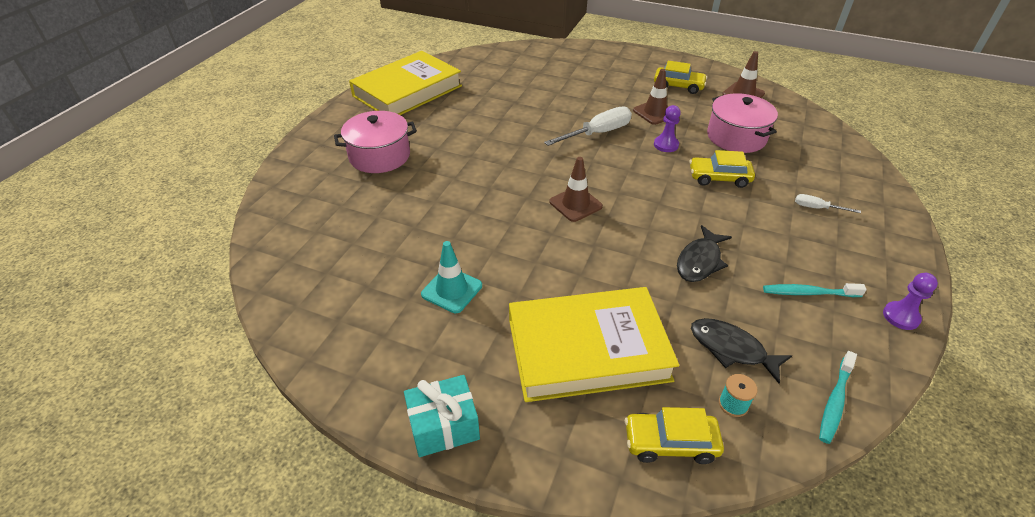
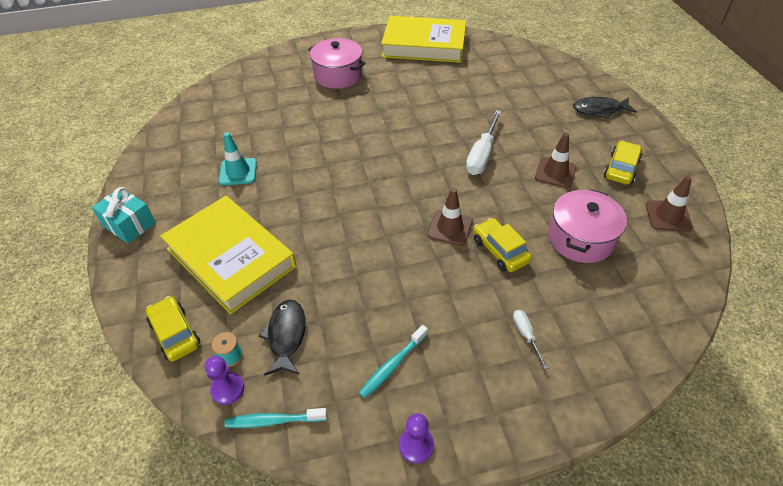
camera: 55 degrees right, 5 degrees up
white screwdriver [544,106,632,146] -> white screwdriver turned 90 degrees clockwise [466,110,502,175]
brown traffic cone [549,157,603,222] -> brown traffic cone moved to [427,188,473,246]
yellow car [654,61,707,94] -> yellow car turned 135 degrees counterclockwise [604,141,642,185]
purple pawn [654,105,681,152] -> purple pawn moved to [205,356,244,405]
black fish [677,225,732,282] -> black fish moved to [573,97,637,119]
turquoise toothbrush [763,283,867,297] -> turquoise toothbrush turned 105 degrees counterclockwise [359,325,428,398]

